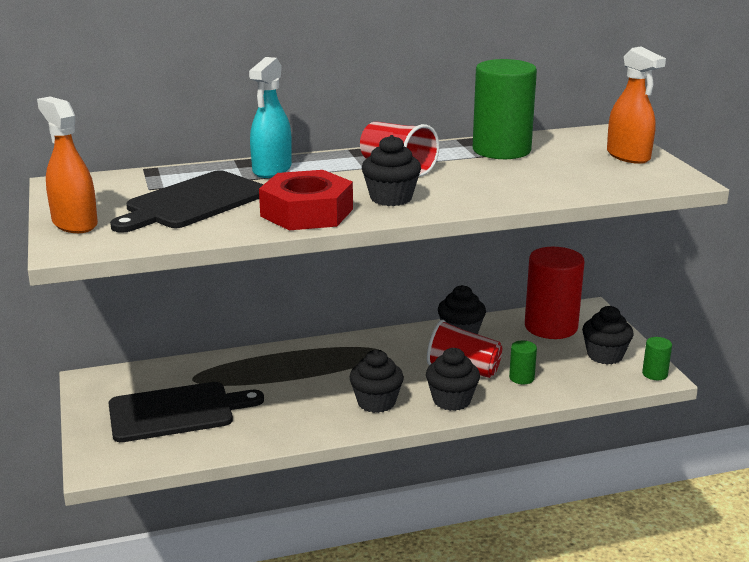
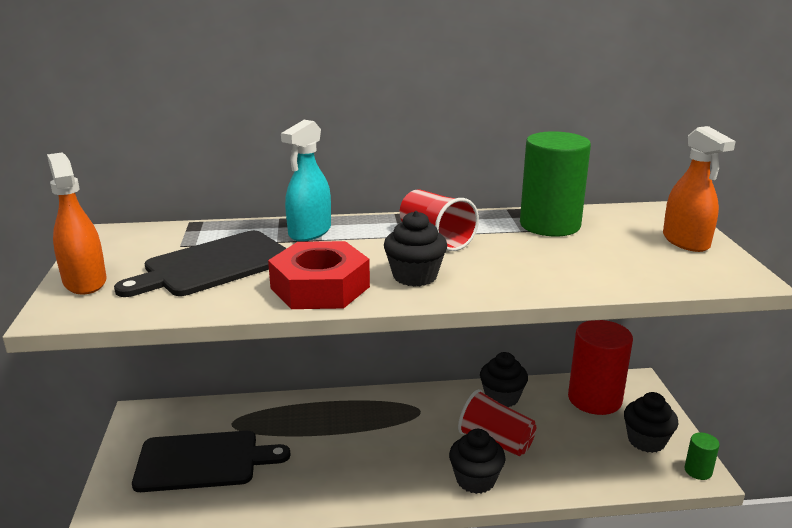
camera: 10 degrees right, 0 degrees up
black cupcake [349,350,404,413] -> none
green cylinder [509,341,537,384] -> none

